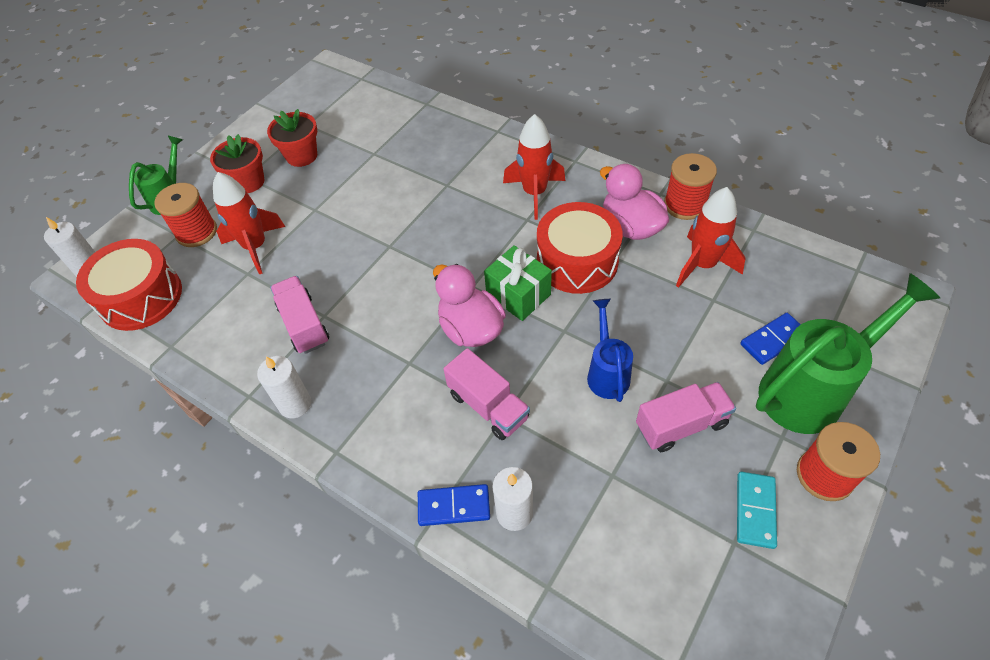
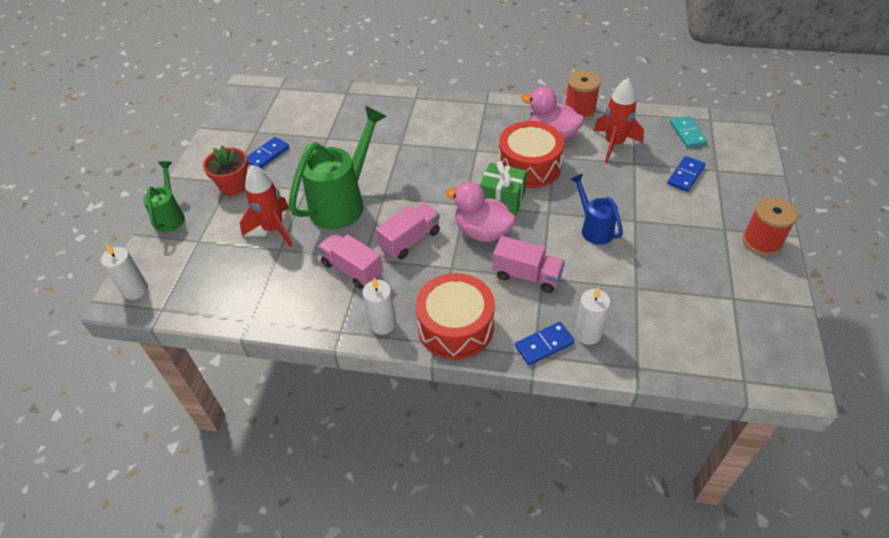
camera: 25 degrees left, 5 degrees down
red drum [76,239,182,331] -> red drum moved to [415,273,495,360]
red spool [154,183,217,247] -> none
red flower pot [267,109,317,167] -> blue domino [247,137,289,168]
red rocket [503,114,565,220] -> none
pink truck [636,382,736,452] -> pink truck moved to [376,203,440,260]
turquoise domino [737,472,777,549] -> turquoise domino moved to [670,116,707,148]
green watering can [756,273,940,434] -> green watering can moved to [289,106,387,229]

